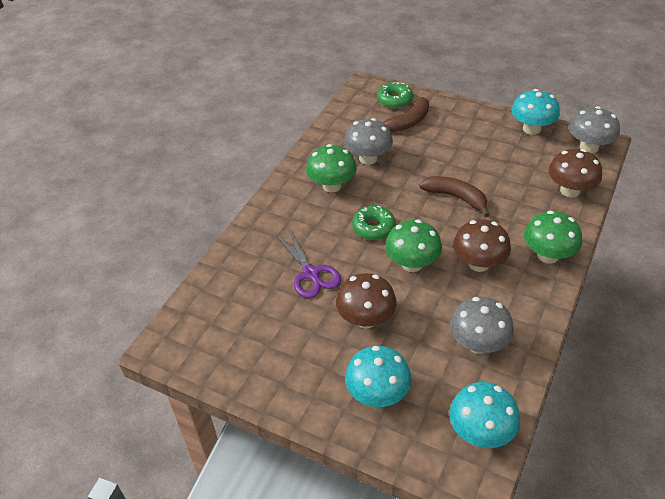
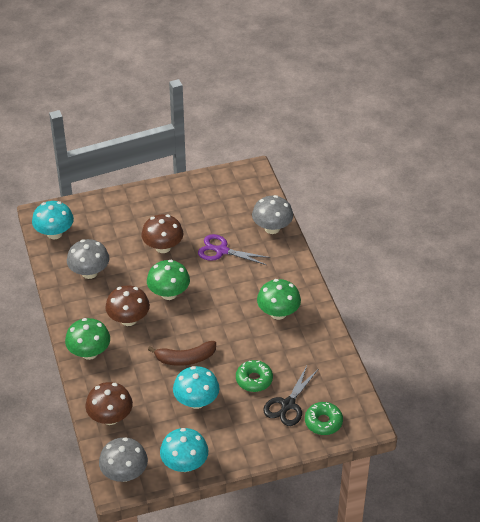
camera: 135 degrees right, 0 degrees up
grey mushroom [344,118,393,165] -> grey mushroom moved to [252,195,293,234]
turquoise mushroom [345,346,412,407] -> turquoise mushroom moved to [173,366,219,409]
green donut [352,206,396,240] -> green donut moved to [236,360,273,392]
brown banana [383,97,429,132] -> black scissors [263,366,318,426]

